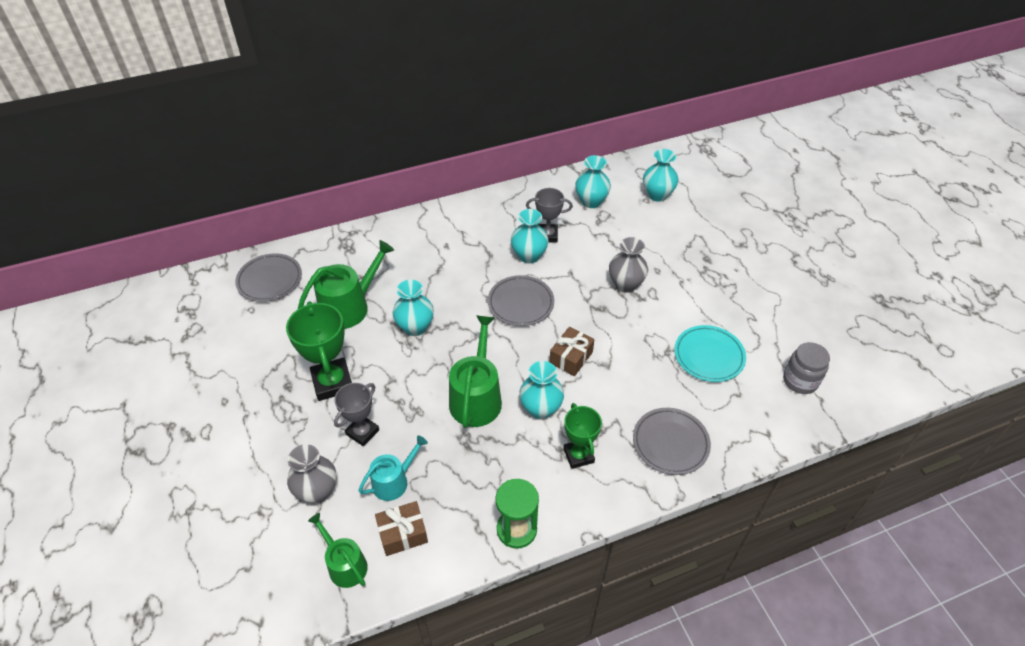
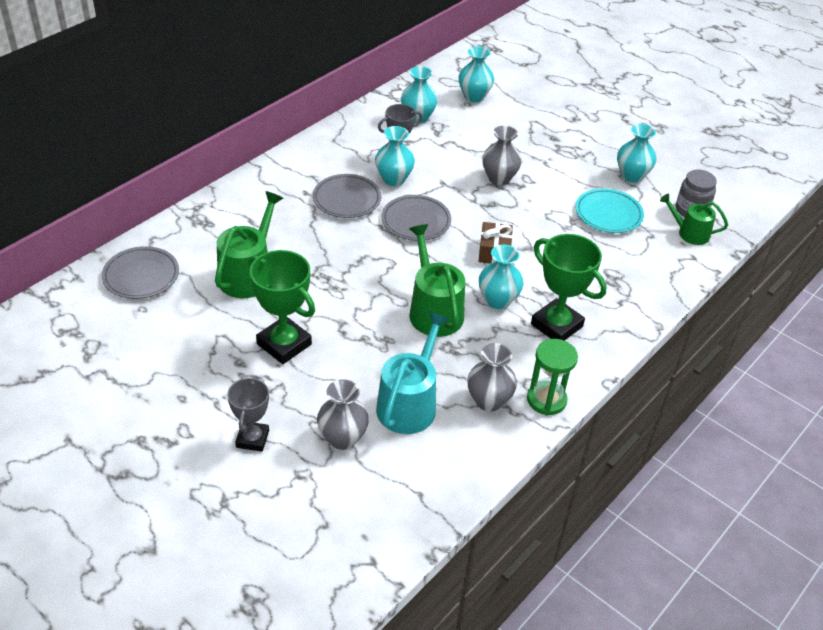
camera: 30 degrees left, 5 degrees down
green watering can [308,513,368,588] -> green watering can moved to [660,194,728,245]
grey trophy [334,383,379,446] -> grey trophy moved to [227,376,269,452]
turquoise watering can [358,435,428,501] -> turquoise watering can [376,312,449,434], size x1.61
brown gift [375,501,428,556] -> none
turquoise vase [392,280,434,336] -> turquoise vase moved to [617,124,656,183]
green trophy [563,403,602,469] -> green trophy [531,234,607,341], size x1.56
grey plate [633,408,711,475] -> grey plate moved to [313,174,381,218]
none -> grey vase [467,343,517,412]

